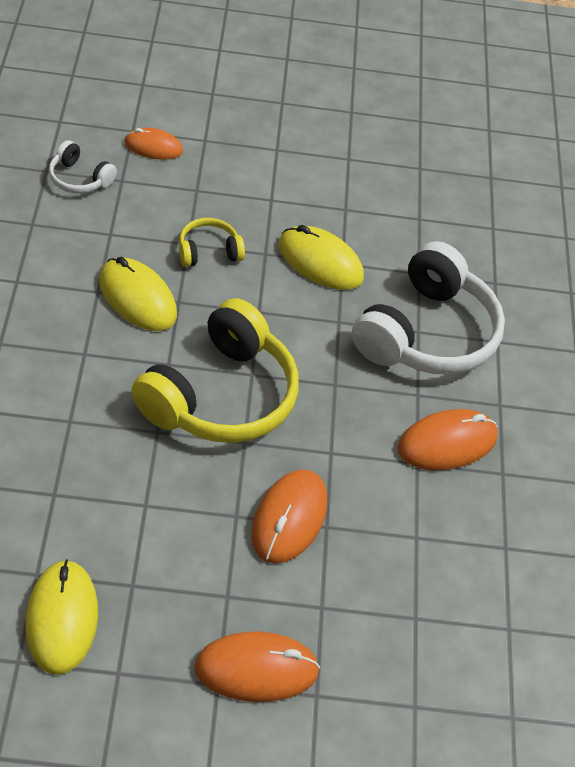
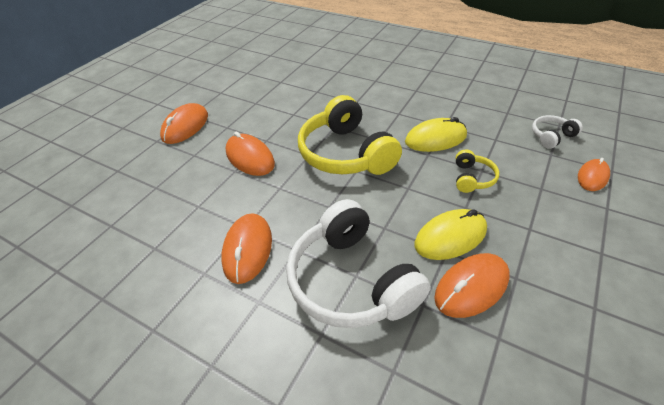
camera: 125 degrees right, 5 degrees down
yellow mouse [25,559,98,675] -> none
none -> orange mouse [434,253,510,318]

